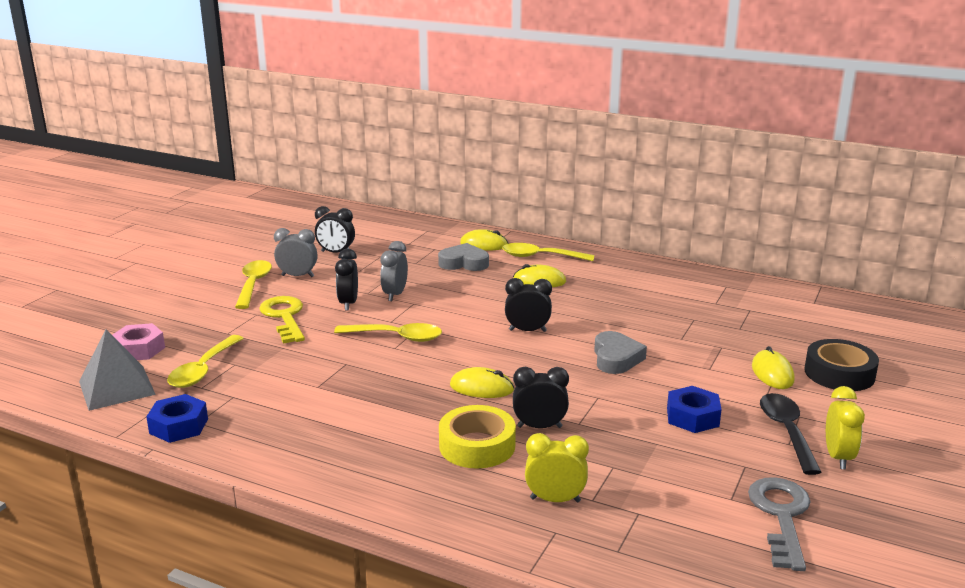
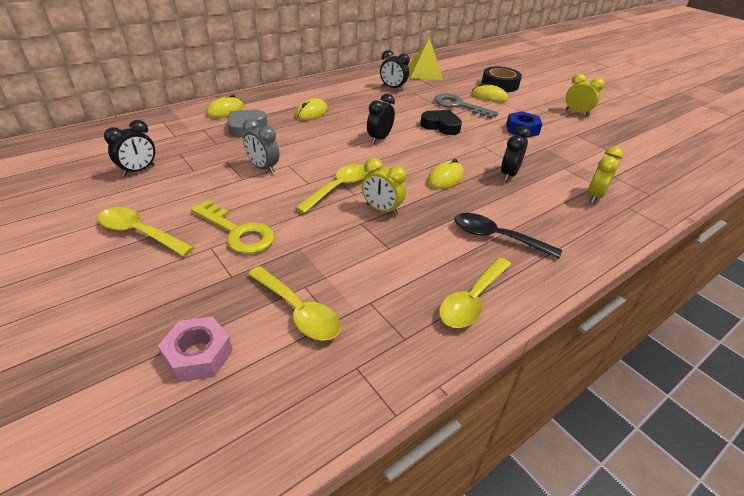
camera: 65 degrees left, 15 degrees up
grey pyramid [79,329,156,411] -> none
blue nut [146,394,208,443] -> none
yellow key [259,296,305,344] -> yellow key turned 150 degrees counterclockwise [191,200,275,254]
grey clock [274,228,318,277] -> none
black clock [335,249,358,311] -> black clock moved to [380,50,410,91]
yellow tape [439,405,516,468] -> none
yellow spoon [502,243,594,261] -> yellow spoon moved to [439,257,511,328]
grey heart [594,331,647,374] -> black heart [420,110,462,135]
grey key [748,477,811,571] -> grey key moved to [434,93,498,119]
black spoon [760,393,822,475] -> black spoon moved to [454,213,562,259]
none -> yellow clock [362,158,406,216]
none -> yellow pyramid [408,37,443,80]

